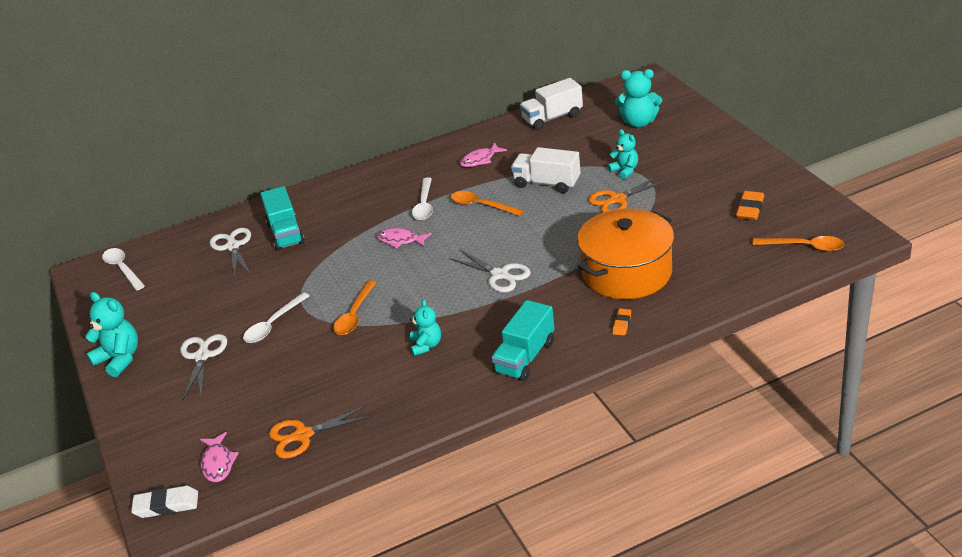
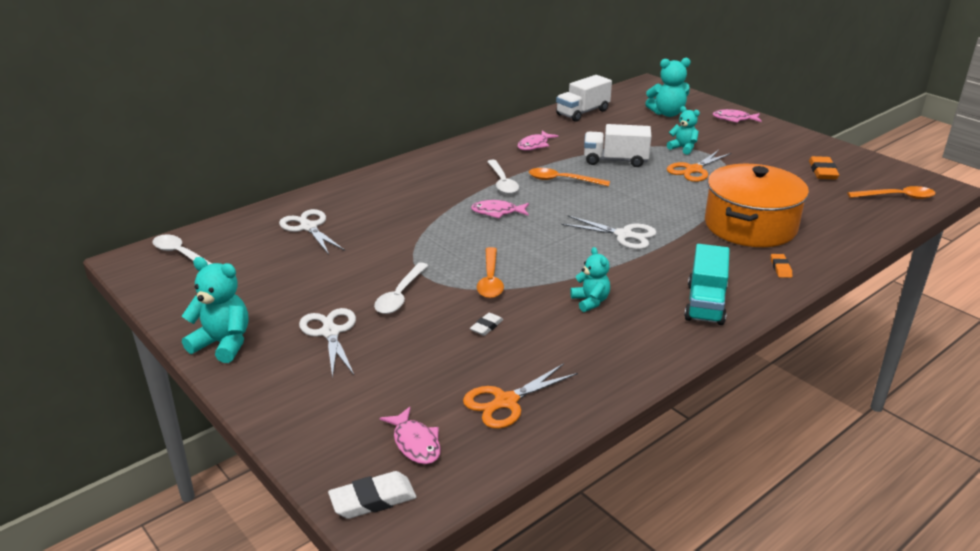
camera: 20 degrees left, 5 degrees down
turquoise truck [260,186,305,251] -> none
none -> white eraser [470,313,503,336]
none -> pink fish [713,109,762,123]

